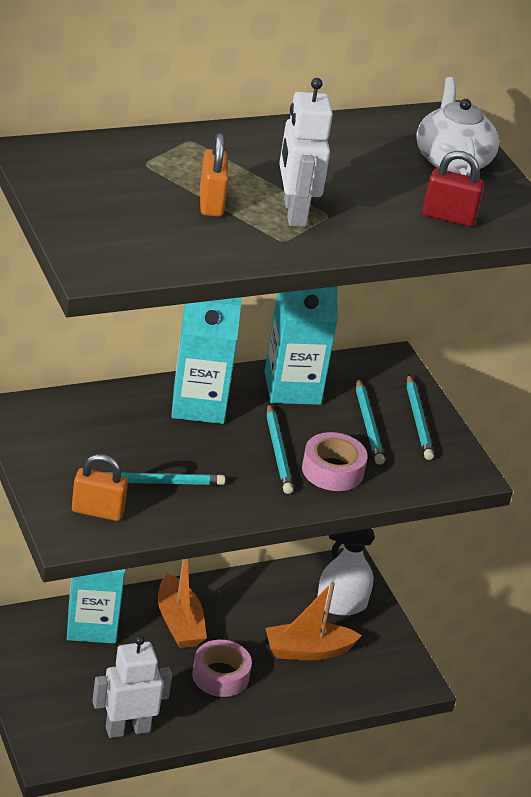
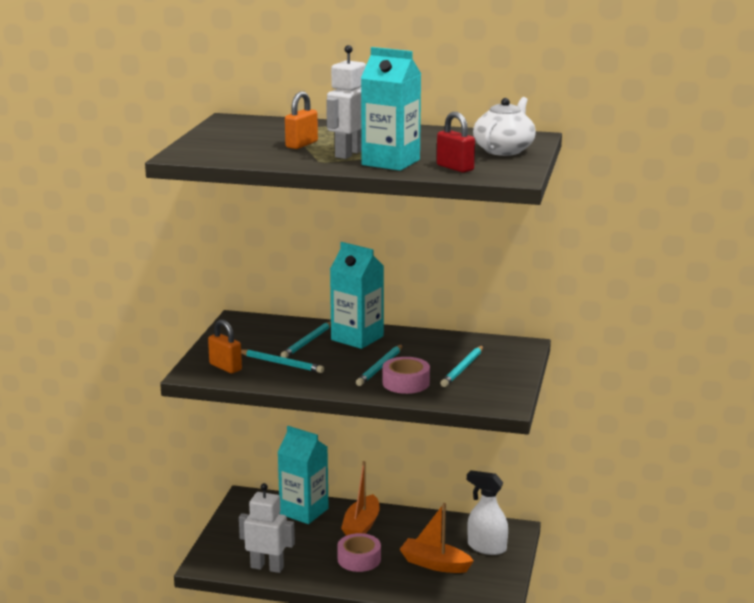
camera: 40 degrees right, 15 degrees down
turquoise carton [264,286,338,405] -> turquoise carton moved to [361,47,421,171]
turquoise pencil [407,374,434,460] -> turquoise pencil moved to [281,321,331,358]

